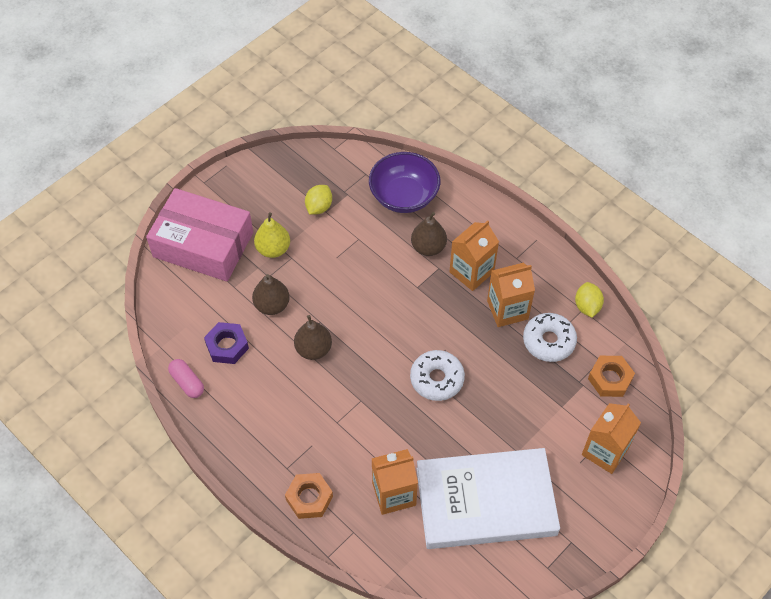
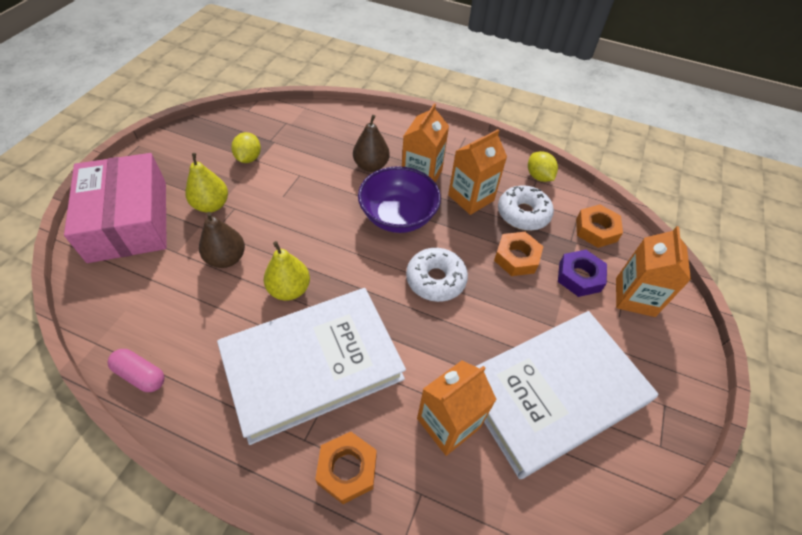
camera: 25 degrees left, 5 degrees down
pink box [146,188,253,281] -> pink box turned 75 degrees clockwise [64,153,167,263]
purple nut [204,322,249,364] -> purple nut moved to [558,250,607,297]
brown pear [294,315,332,360] -> yellow pear [264,241,310,301]
purple bowl [369,152,440,213] -> purple bowl moved to [358,166,441,233]
none -> white book [217,288,406,445]
none -> orange nut [494,232,543,276]

